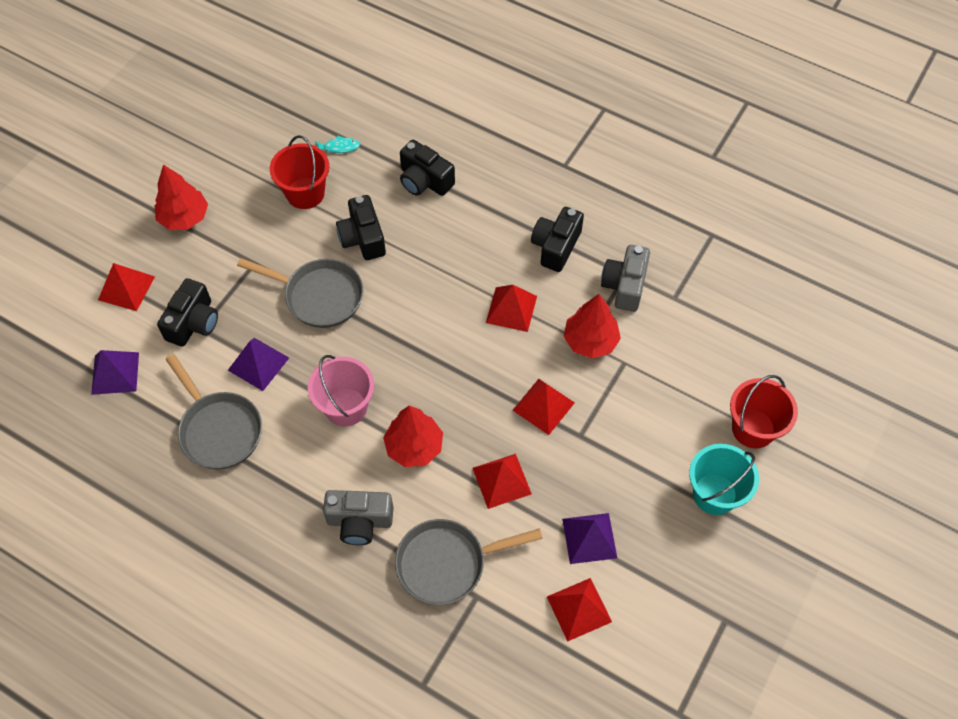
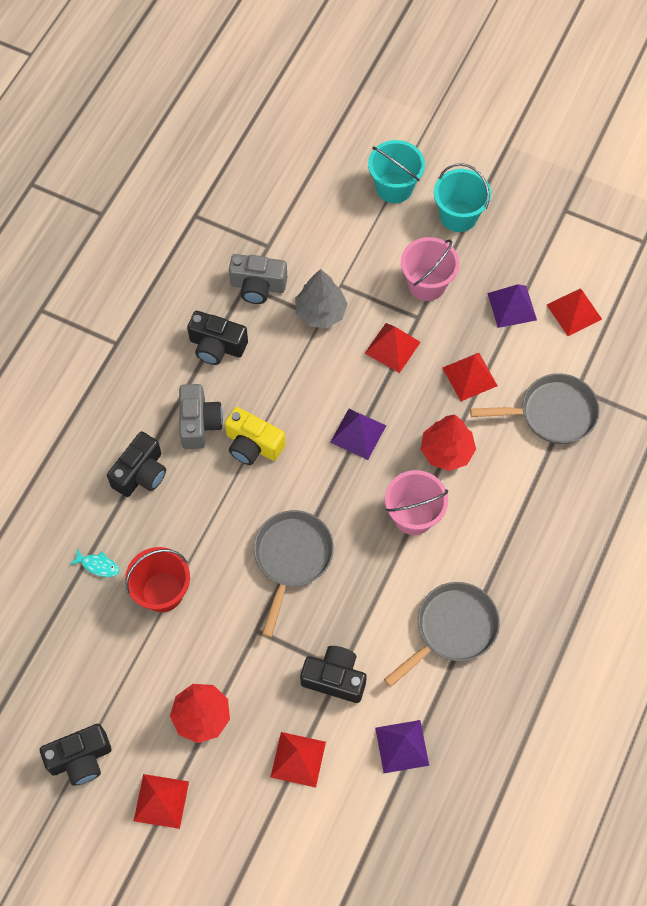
camera: 95 degrees left, 5 degrees up
purple pyramid [228,338,289,391] -> purple pyramid moved to [330,409,386,460]
turquoise fish [315,135,360,153] -> turquoise fish turned 120 degrees clockwise [70,549,119,577]
grey camera [323,490,394,545] -> grey camera moved to [179,384,223,449]
black camera [336,195,386,260] -> black camera moved to [40,724,111,786]
grey pan [395,519,543,605] -> grey pan turned 75 degrees counterclockwise [470,373,600,444]
red pyramid [486,285,537,332] -> red pyramid moved to [134,774,189,829]
red tree [563,294,621,359] -> grey tree [295,269,348,328]
red bucket [730,375,798,448] -> turquoise bucket [368,140,425,203]
none -> yellow camera [225,407,285,465]
none -> pink bucket [401,237,459,301]

